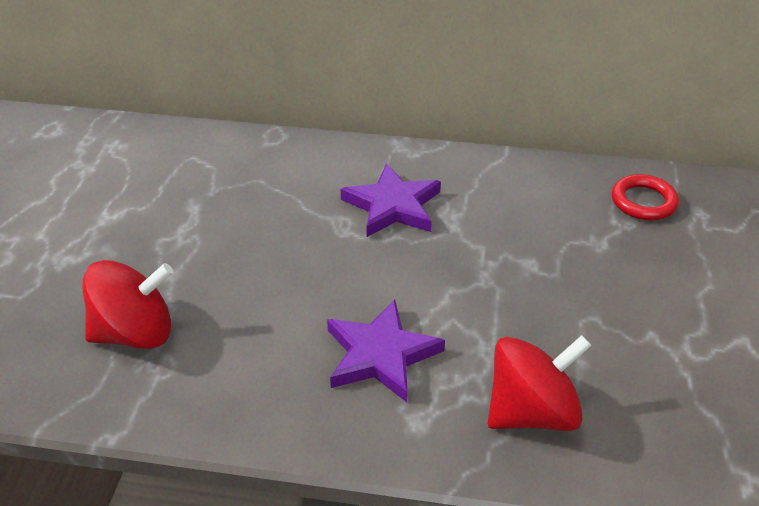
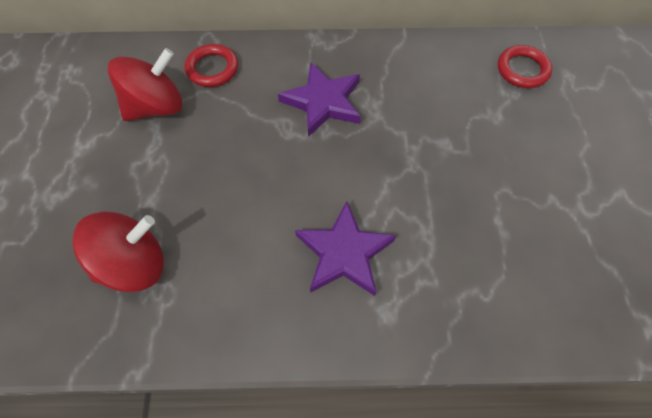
camera: 10 degrees left, 20 degrees up
red spinning top [488,335,592,431] -> red spinning top moved to [108,48,182,121]
none -> red ring [185,44,238,87]

